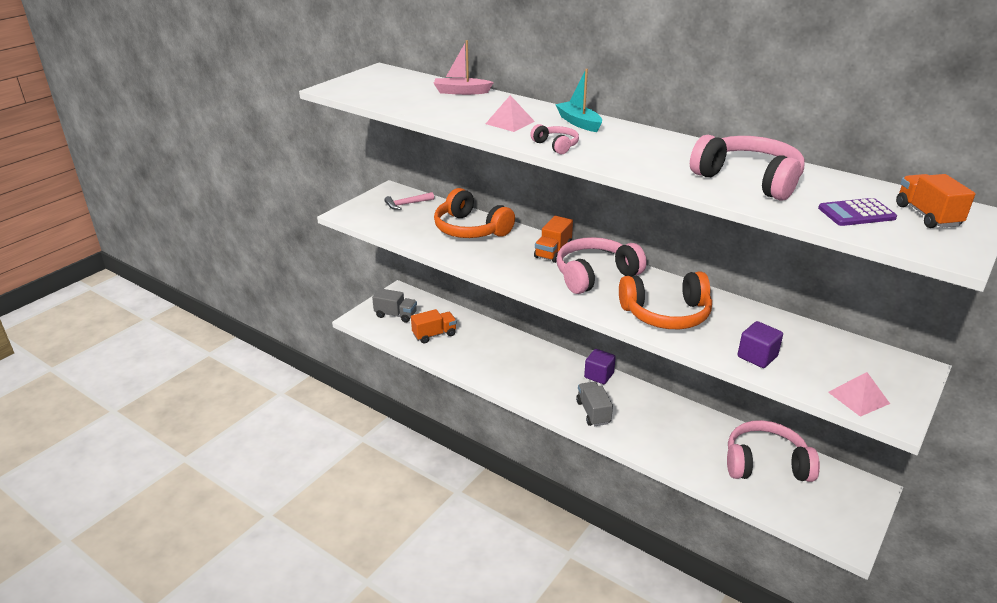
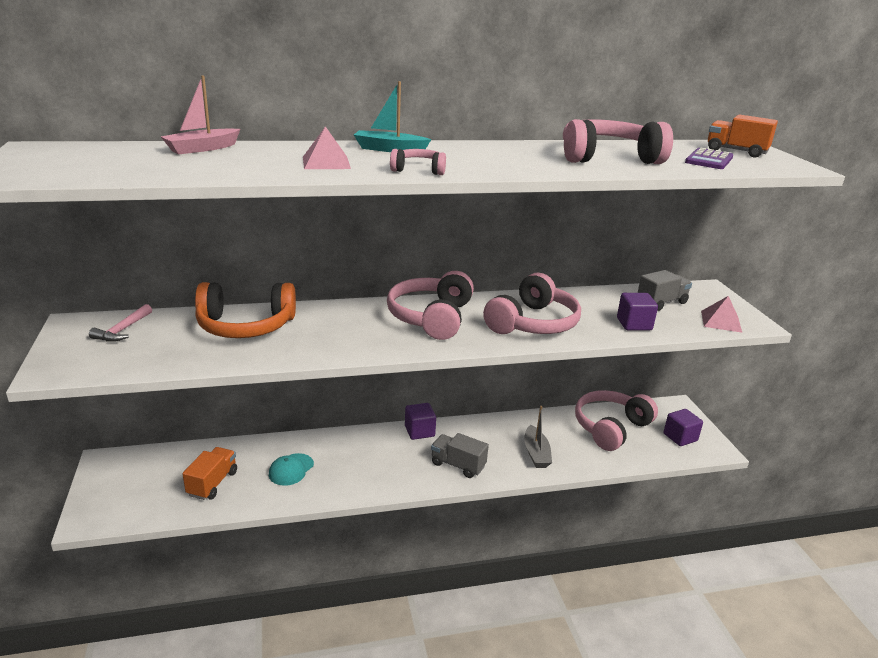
camera: 50 degrees left, 5 degrees down
grey truck [372,288,417,323] -> grey truck moved to [638,270,692,311]
orange truck [534,216,573,263] -> none
orange headphones [619,271,712,329] -> pink headphones [483,273,581,334]
none -> turquoise cap [269,453,314,486]
none -> grey boat [524,406,552,468]
none -> purple cube [664,409,703,446]

